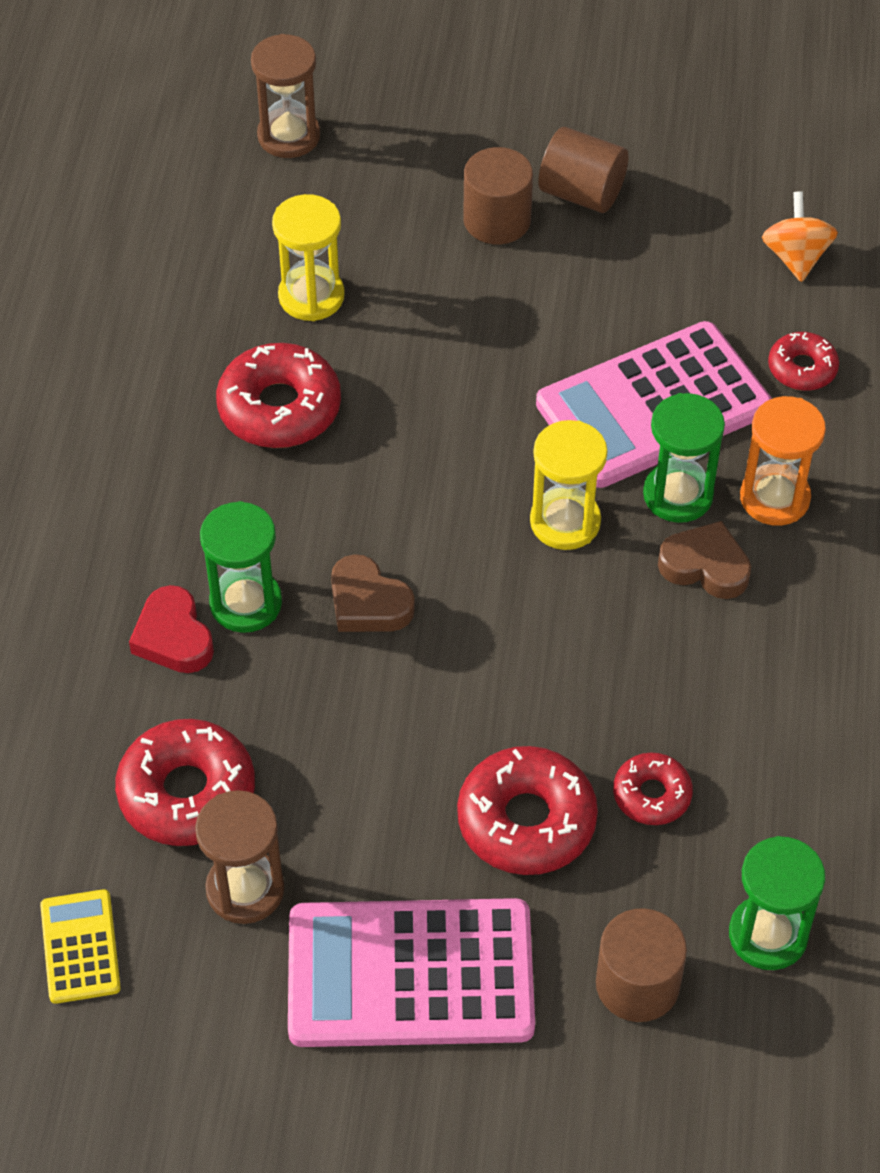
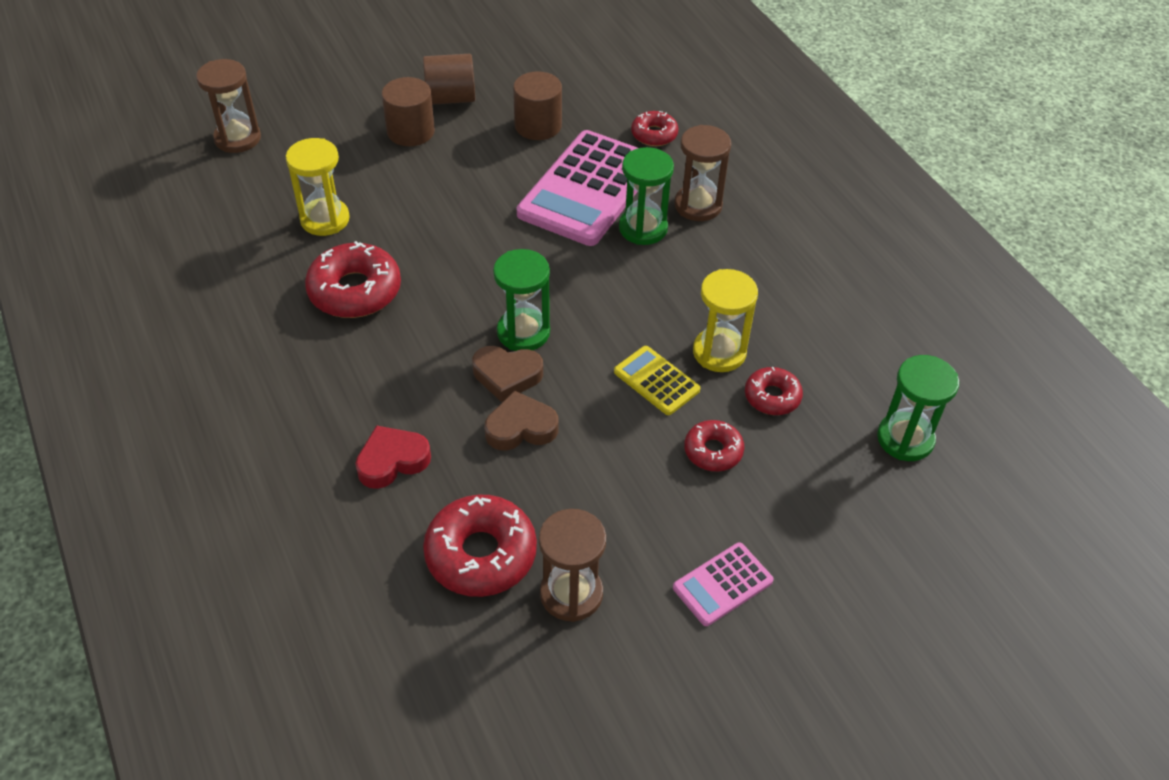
camera: 35 degrees left, 5 degrees down
yellow calculator [40,889,121,1004] -> yellow calculator moved to [614,346,700,415]
red heart [129,585,214,673] -> red heart turned 120 degrees clockwise [355,425,431,489]
green hourglass [200,501,282,633] -> green hourglass moved to [493,249,550,351]
pink calculator [288,898,535,1047] -> pink calculator [673,542,774,626], size x0.47
red donut [457,746,598,875] -> red donut [684,420,744,472], size x0.57
yellow hourglass [530,420,608,550] -> yellow hourglass moved to [693,269,758,372]
brown cylinder [596,908,687,1022] -> brown cylinder moved to [513,71,562,140]
brown heart [658,521,751,599] -> brown heart moved to [484,391,558,451]
orange hourglass [740,396,826,526] -> brown hourglass [674,125,731,221]
orange spinning top [762,191,838,282] -> none

